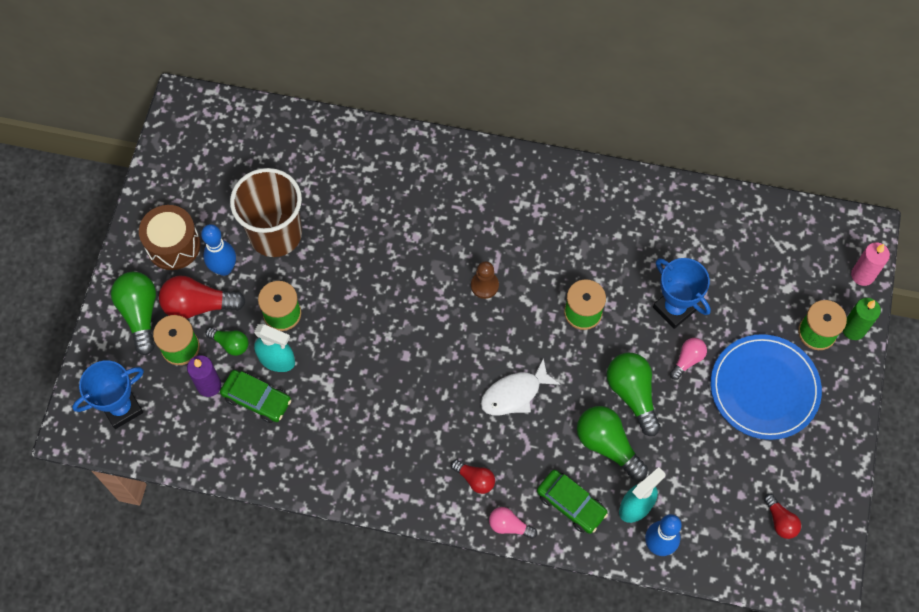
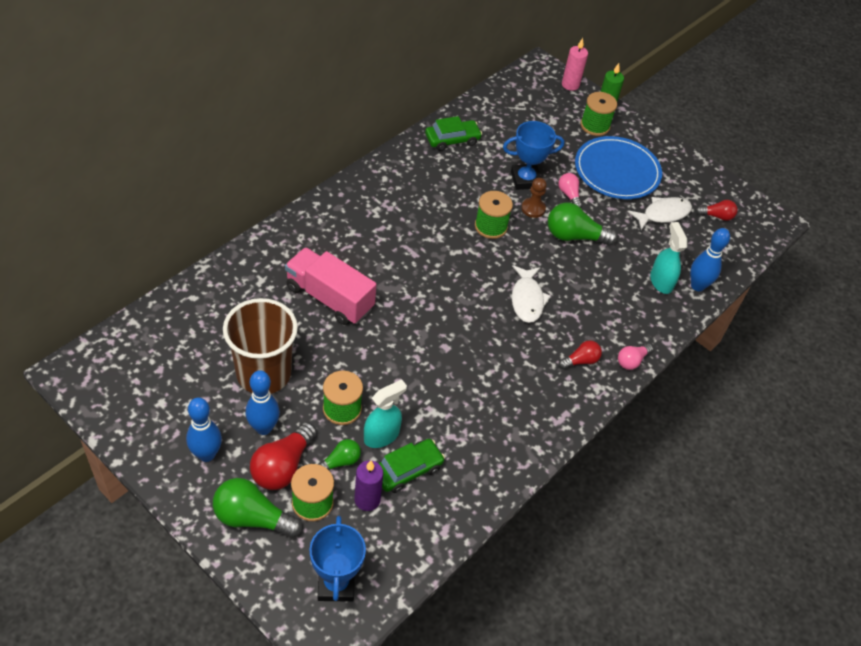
camera: 65 degrees left, 15 degrees down
brown drum [139,205,201,270] -> blue bowling pin [186,398,222,462]
brown pawn [471,261,499,299] -> brown pawn moved to [521,178,547,218]
green car [537,470,608,534] -> green car moved to [425,116,482,151]
green light bulb [577,406,648,480] -> none
none -> pink truck [285,247,376,325]
none -> white fish [628,197,692,230]

